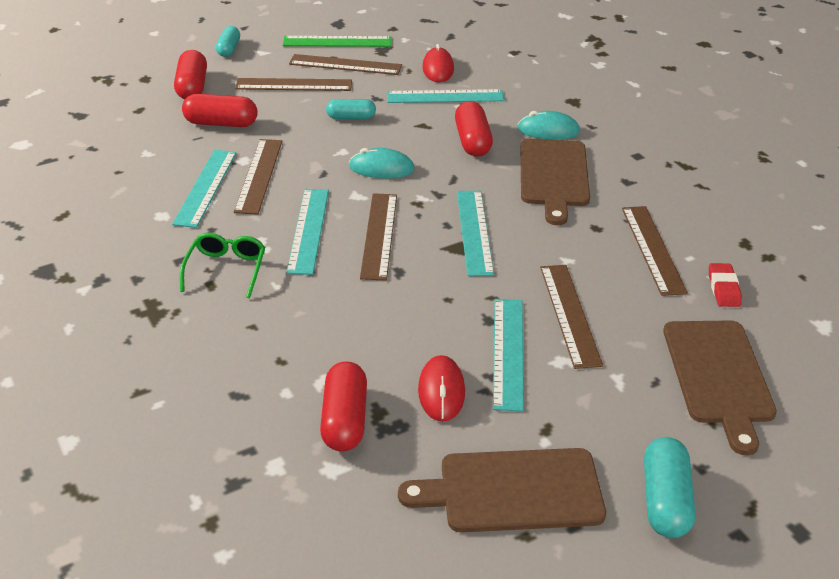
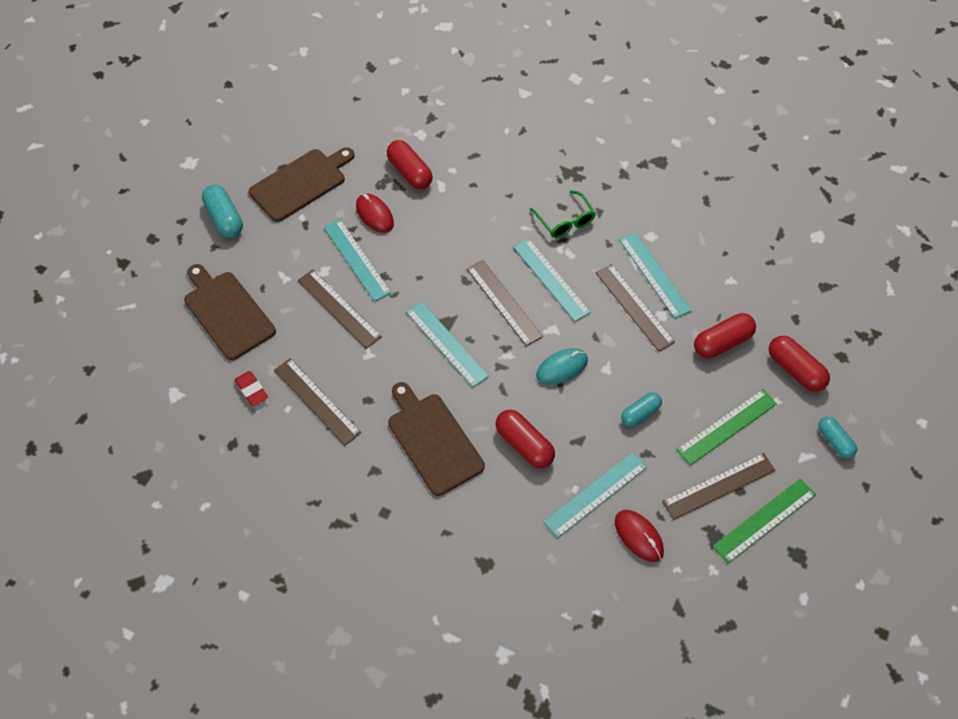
camera: 145 degrees right, 20 degrees up
brown ruler [235,78,352,91] -> green ruler [676,389,777,465]
turquoise mouse [517,111,580,140] -> none

